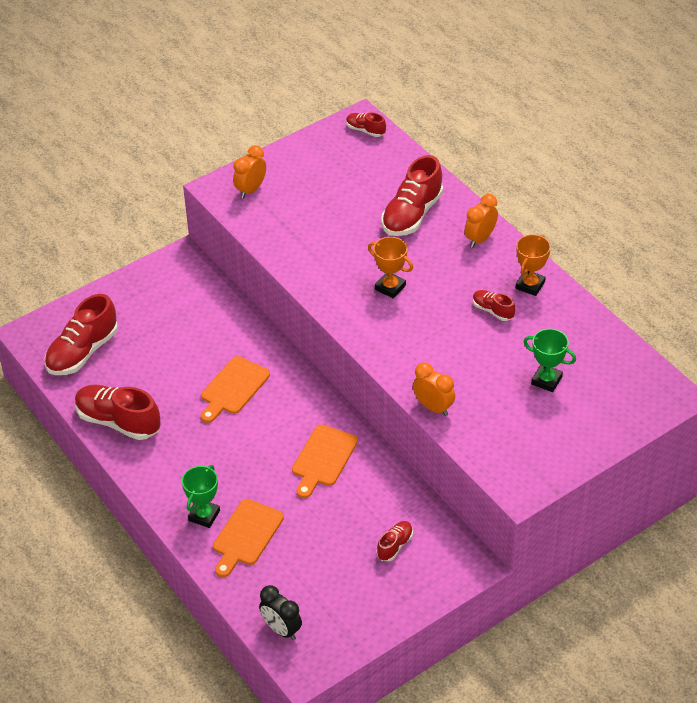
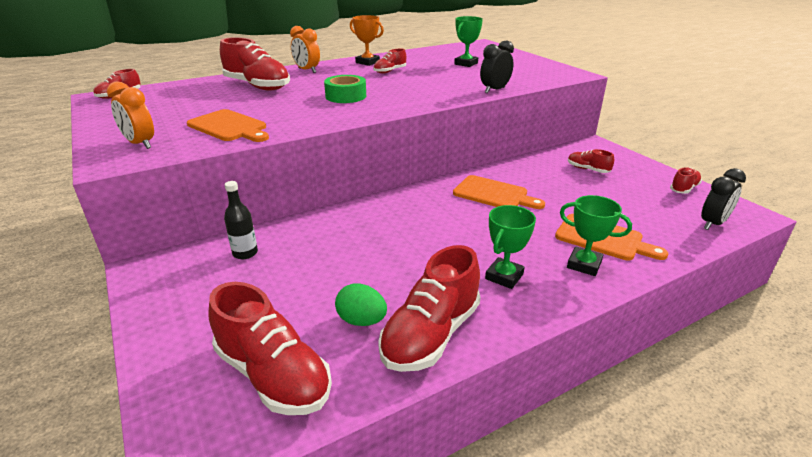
camera: 85 degrees left, 15 degrees down
orange cutting board [201,356,270,423] -> orange cutting board moved to [187,109,269,142]
orange trophy [368,237,413,298] -> green tape [324,75,366,103]
orange clock [413,362,455,416] -> black clock [480,40,514,93]
none -> black bottle [224,181,258,259]
none -> green egg [335,283,387,326]
none -> green trophy [485,205,536,289]
none -> red shoe [670,167,702,194]

